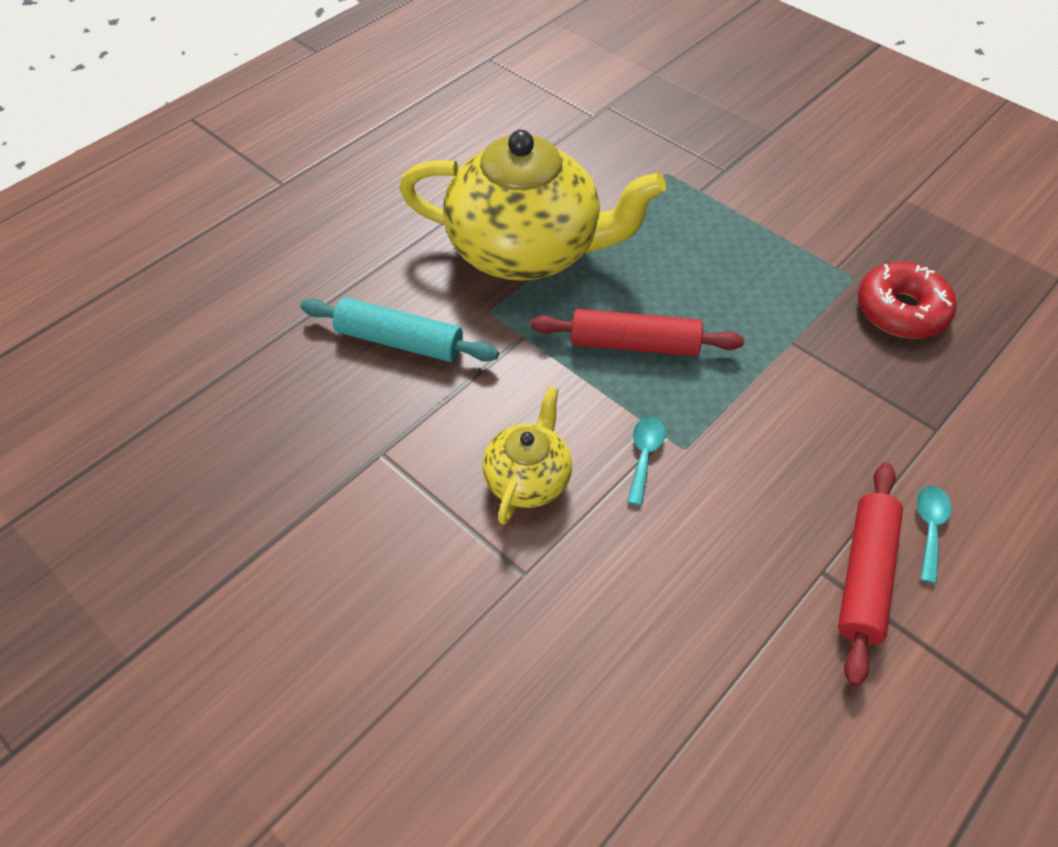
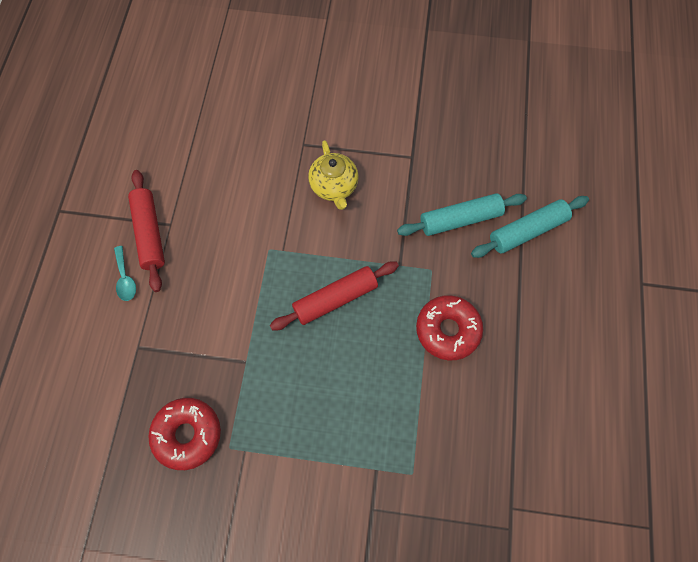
camera: 145 degrees right, 15 degrees up
yellow teapot [399,130,666,281] -> red donut [416,295,483,360]
turquoise spoon [627,416,665,506] -> none
none -> turquoise rolling pin [471,196,589,258]

